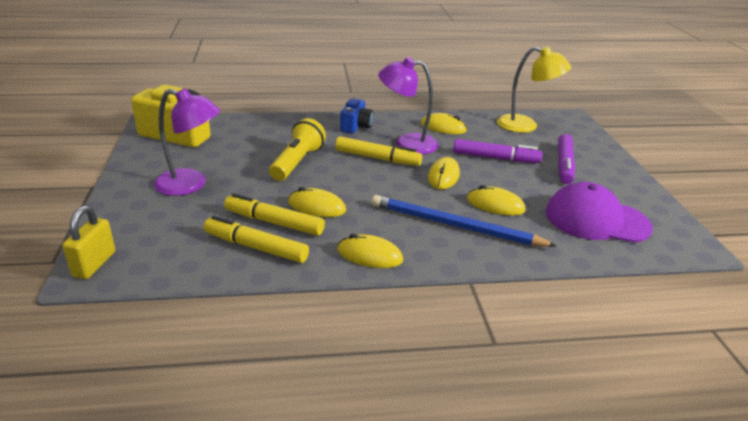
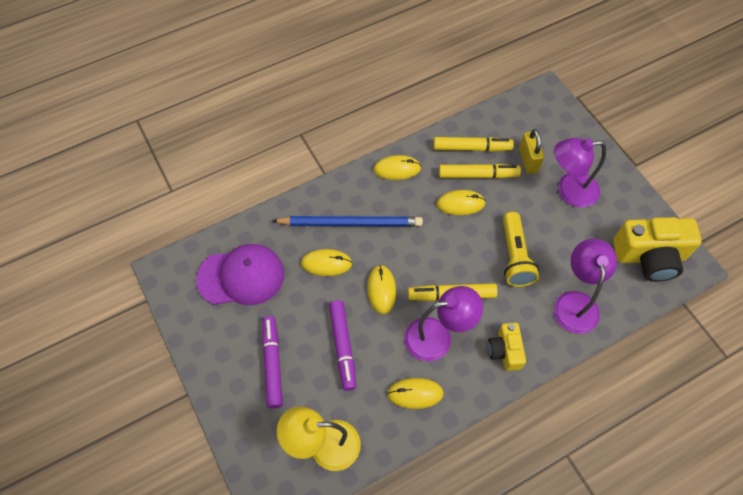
camera: 160 degrees right, 30 degrees up
yellow padlock [62,206,116,279] -> yellow padlock moved to [519,129,544,174]
blue camera [340,98,374,134] -> yellow camera [488,323,526,371]
purple marker [453,139,543,163] -> purple marker turned 90 degrees counterclockwise [329,300,356,391]
none -> purple lamp [554,239,617,334]

